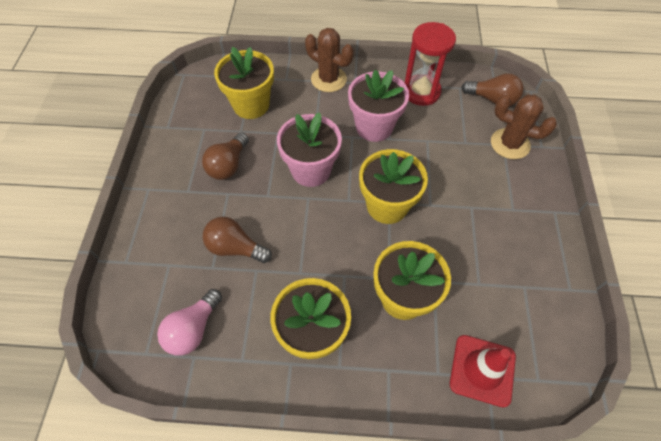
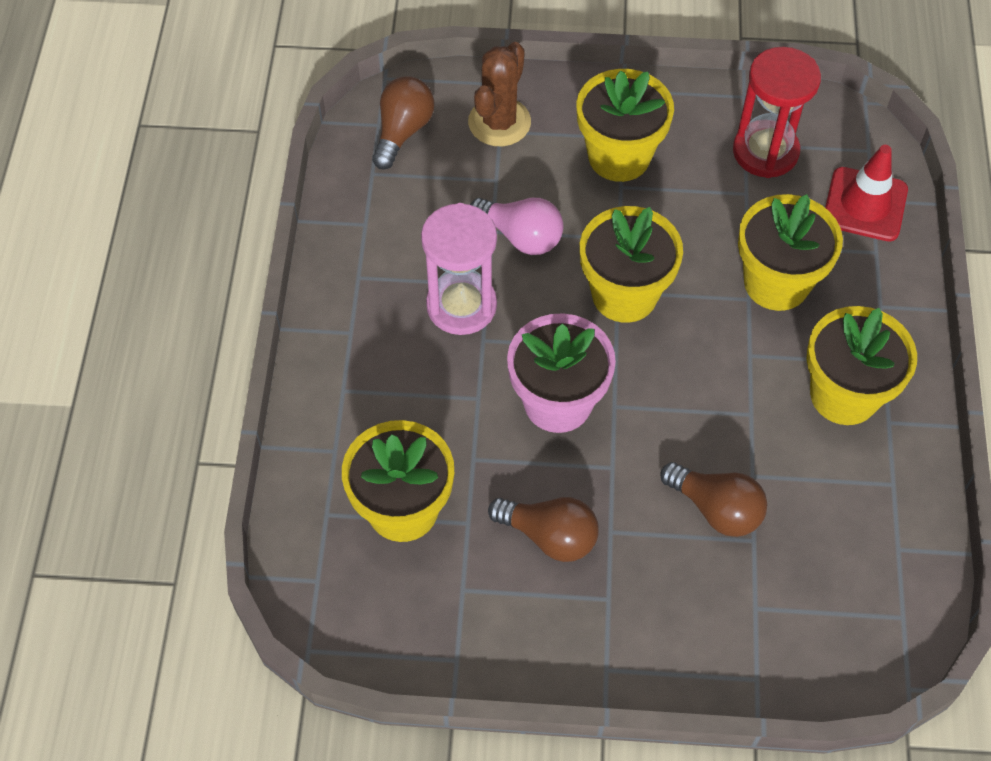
camera: 90 degrees left, 0 degrees up
pink light bulb [157,289,222,356] -> pink light bulb moved to [470,198,563,255]
brown light bulb [203,217,272,263] -> brown light bulb turned 75 degrees counterclockwise [660,462,767,537]
brown cactus [305,28,354,92] -> none
pink flower pot [348,70,409,142] -> pink hourglass [421,203,497,335]
red hourglass [405,22,456,106] -> red hourglass moved to [733,47,821,178]
none -> yellow flower pot [577,69,674,182]

